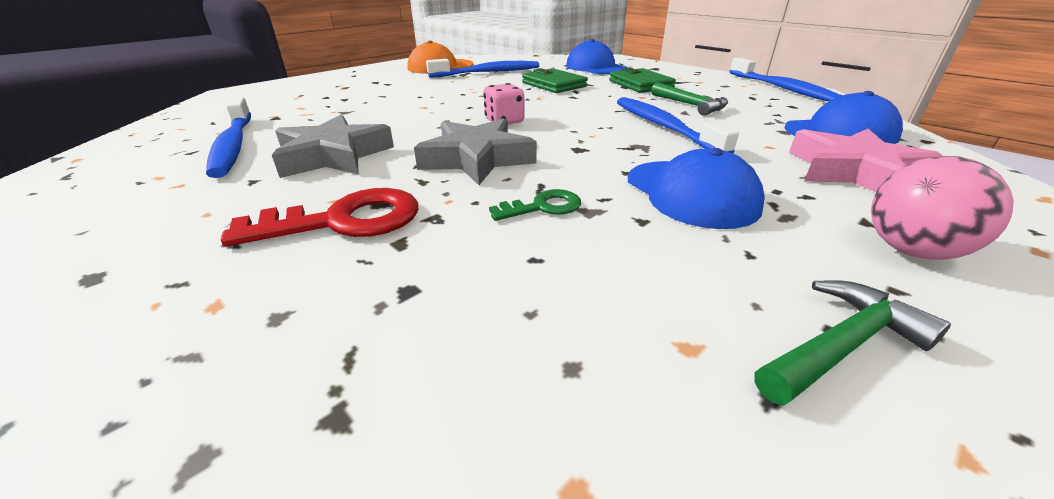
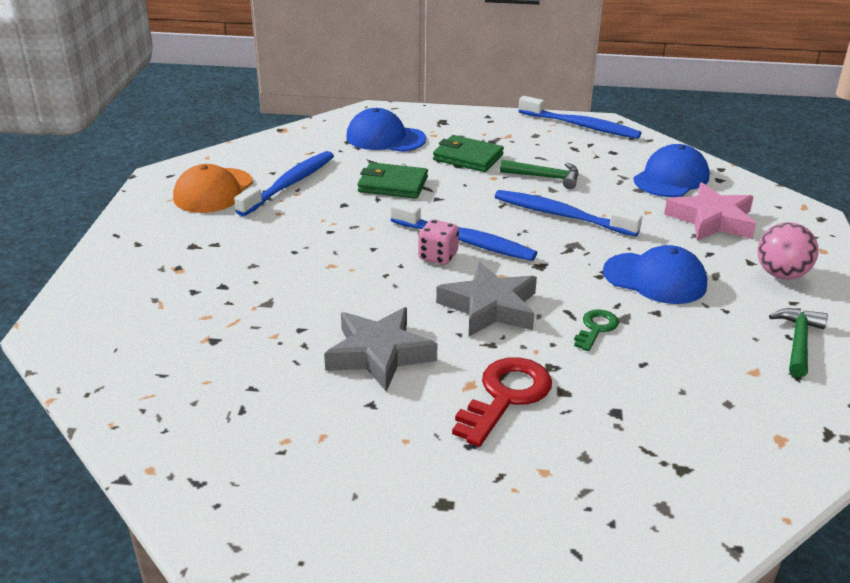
camera: 40 degrees left, 0 degrees up
blue toothbrush [206,97,251,178] -> blue toothbrush moved to [391,201,537,261]

